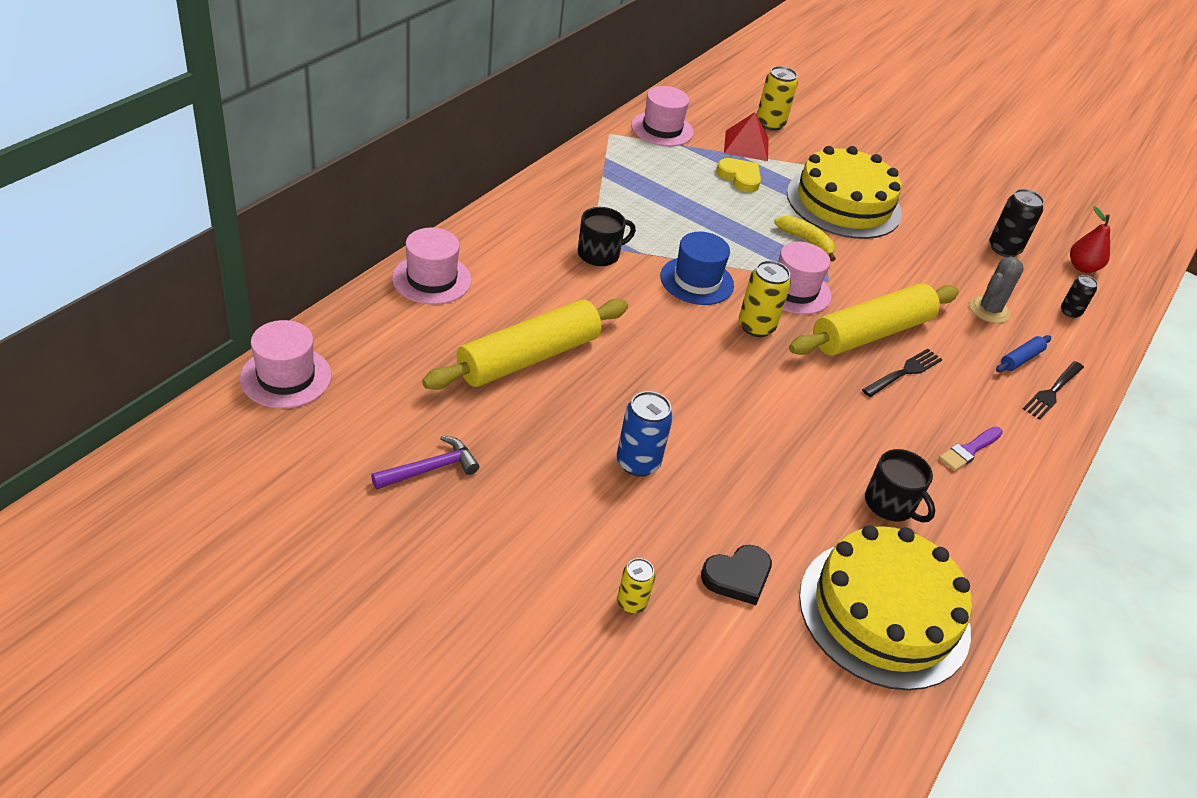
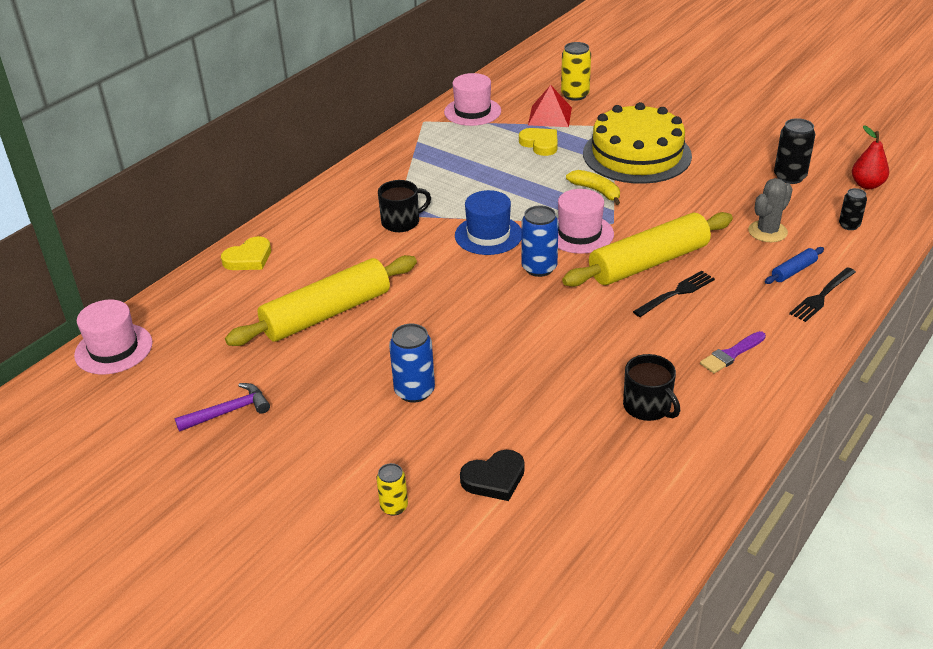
camera: 10 degrees right, 5 degrees down
pink hat [392,228,471,305] -> yellow heart [221,236,271,270]
yellow can [739,260,791,337] -> blue can [521,205,559,277]
yellow cake [799,525,972,690] -> none

